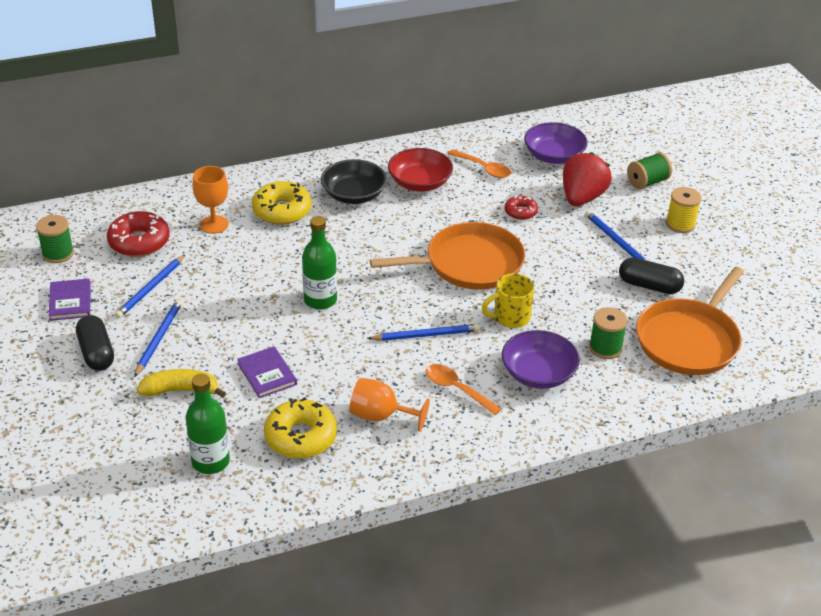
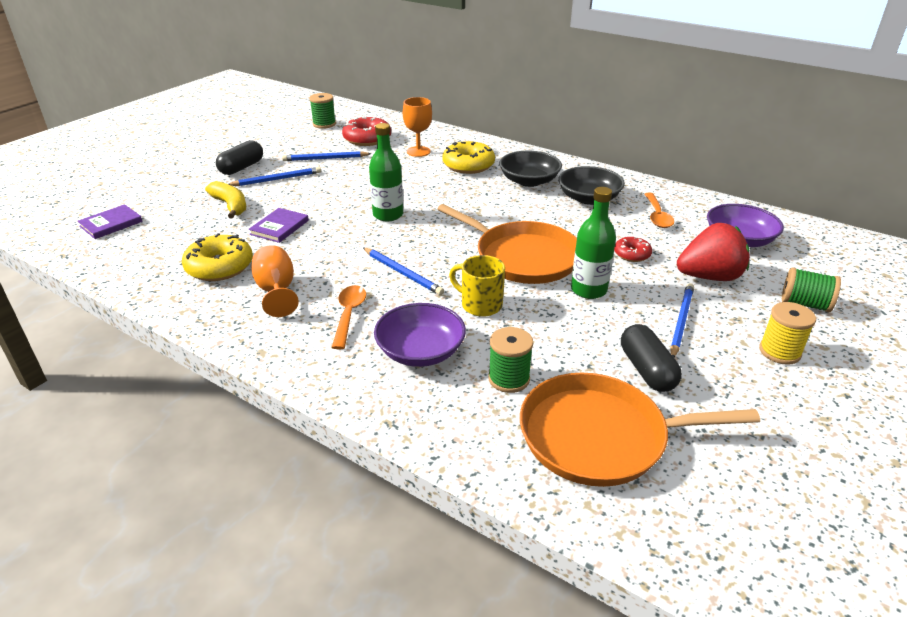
camera: 55 degrees right, 5 degrees down
purple book [49,279,91,321] -> purple book moved to [78,204,143,239]
green bottle [185,374,230,474] -> green bottle moved to [571,187,616,299]
red bowl [388,148,453,191] -> black bowl [558,166,625,205]

